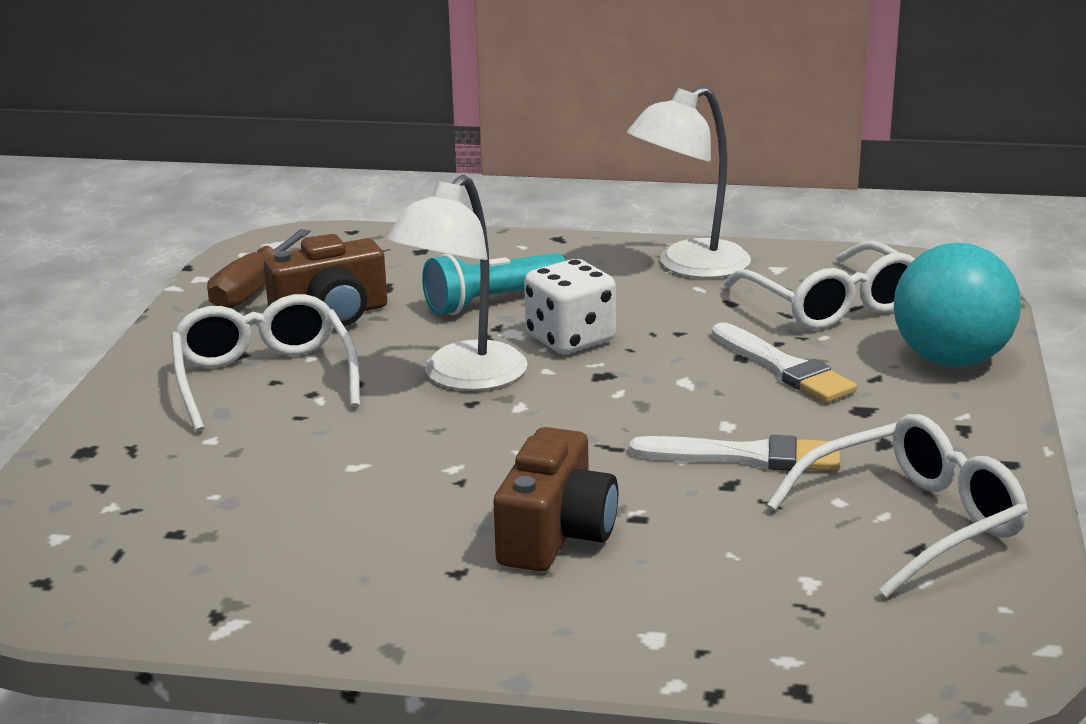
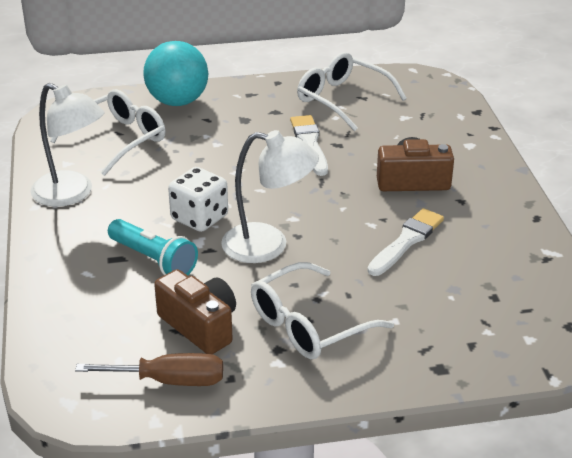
camera: 110 degrees left, 10 degrees up
white brush [712,323,857,403] -> white brush moved to [367,208,444,276]

